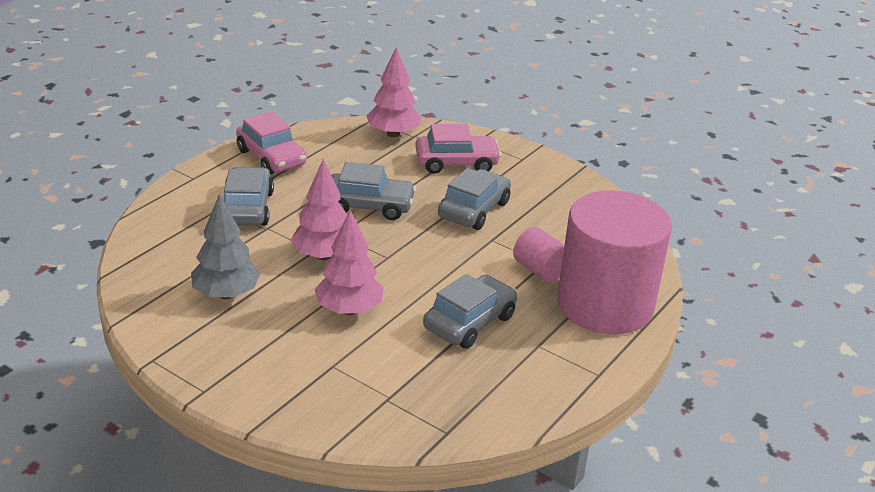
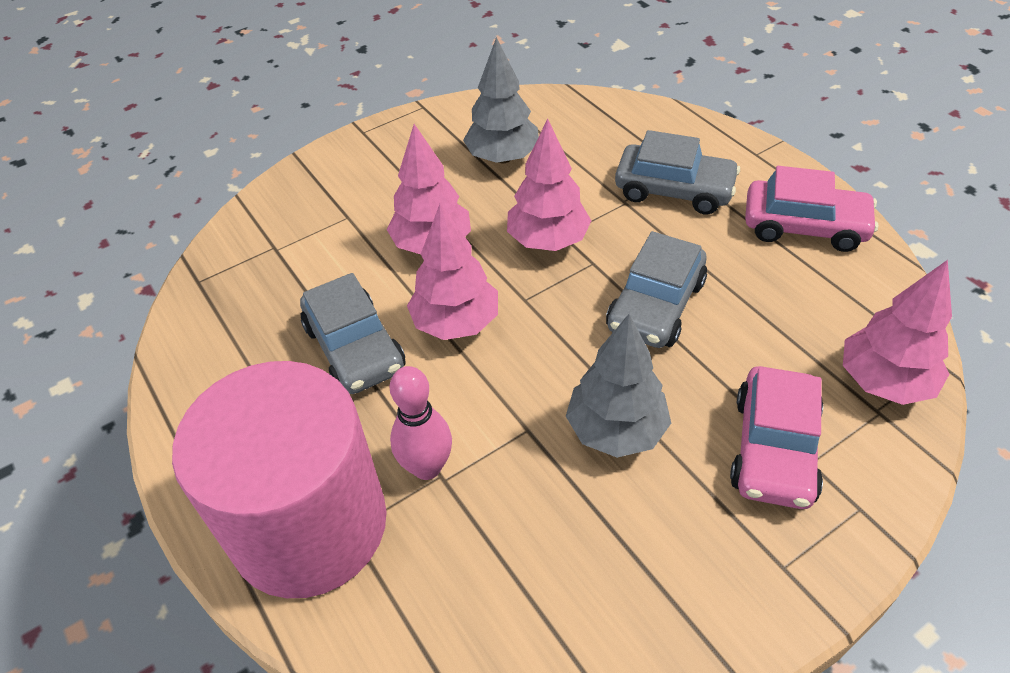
camera: 115 degrees right, 15 degrees up
pink car [236,112,307,174] -> pink car turned 150 degrees counterclockwise [745,166,878,252]
grey car [438,168,511,230] -> grey tree [566,314,671,458]
pink cylinder [513,227,564,282] -> pink bowling pin [390,366,452,480]
none -> pink tree [407,203,498,340]

